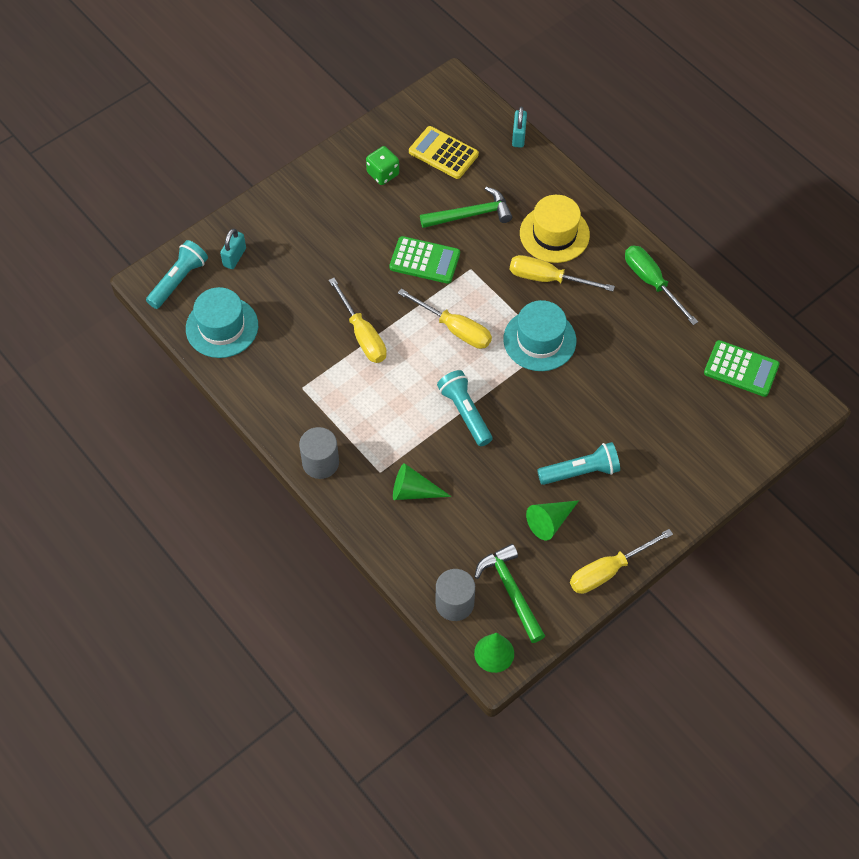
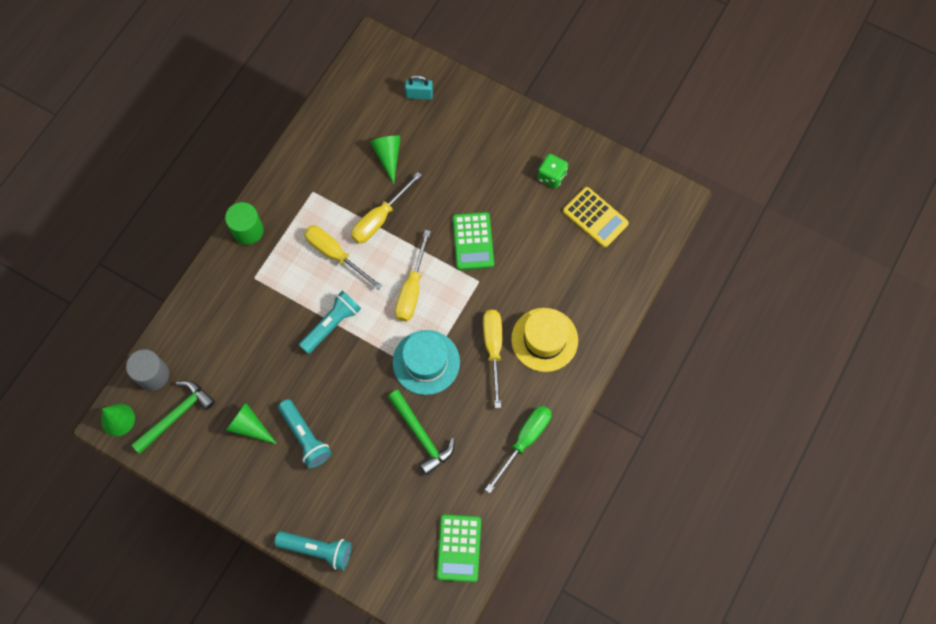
camera: 70 degrees right, 10 degrees up
turquoise flashlight [146,240,208,309] -> turquoise flashlight moved to [274,531,351,570]
turquoise hat [186,287,258,358] -> none
grey cylinder [299,427,339,479] -> green cylinder [225,202,264,245]
green cone [393,463,451,500] -> green cone moved to [370,136,401,184]
yellow calculator [409,126,479,179] -> yellow calculator turned 120 degrees clockwise [563,187,629,247]
green hammer [420,187,512,228] -> green hammer moved to [388,390,455,475]
turquoise padlock [512,107,527,148] -> none
yellow screwdriver [570,529,673,594] -> yellow screwdriver moved to [304,225,383,290]

